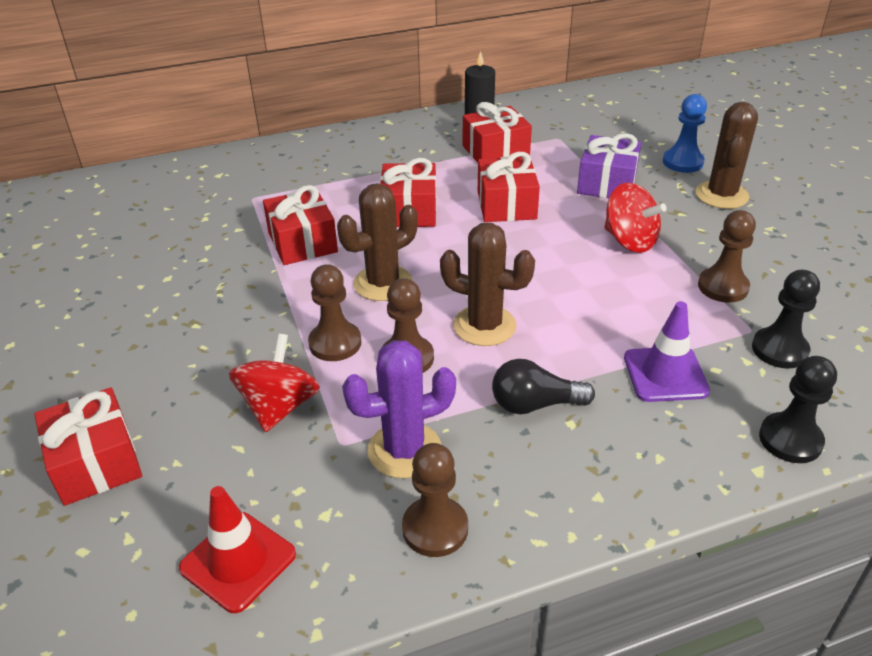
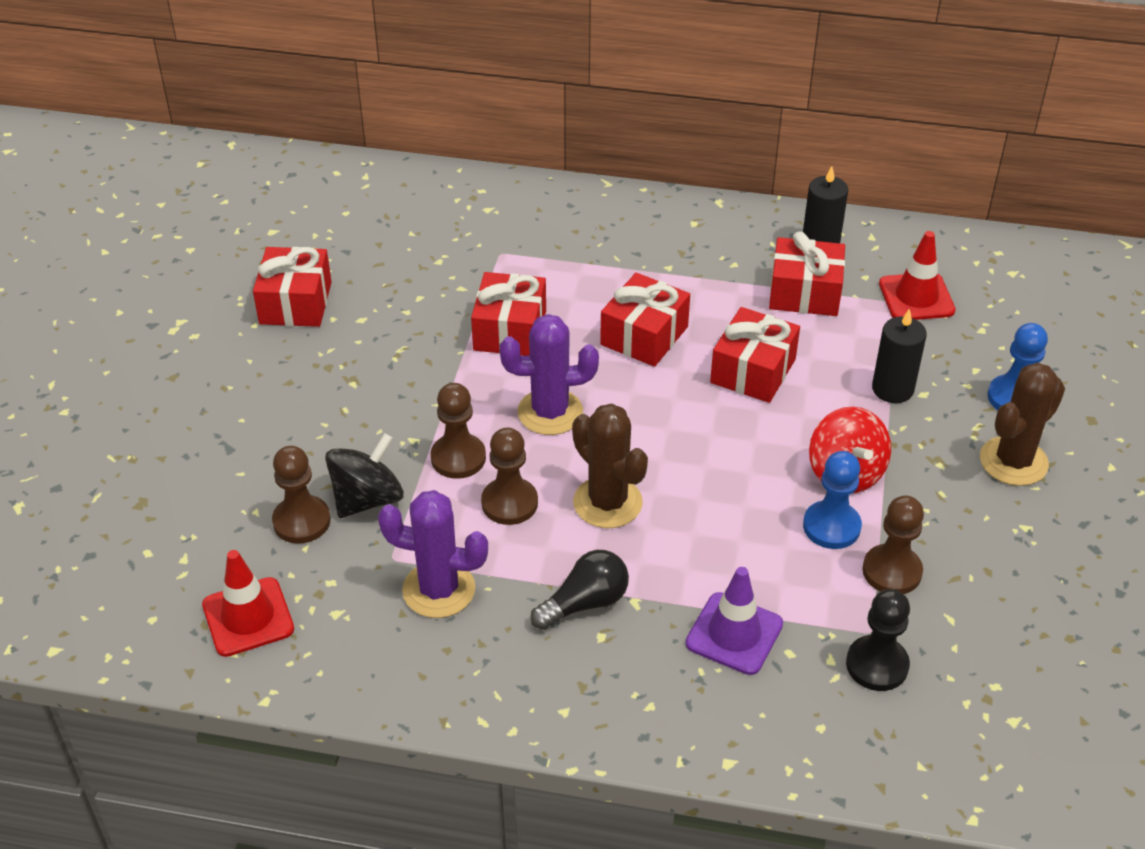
camera: 30 degrees right, 5 degrees up
red gift [34,388,142,506] -> red gift moved to [253,247,331,327]
red spinning top [229,334,320,432] -> black spinning top [325,433,404,518]
brown cactus [337,183,418,301] -> purple cactus [500,314,599,435]
brown pawn [402,443,468,557] -> brown pawn moved to [272,446,331,544]
black light bulb [492,359,595,414] -> black light bulb turned 120 degrees clockwise [531,550,629,630]
purple gift [577,133,641,198] -> black candle [872,308,927,403]
black pawn [759,356,837,463] -> none
none -> blue pawn [803,451,862,549]
none -> red traffic cone [879,231,956,320]

